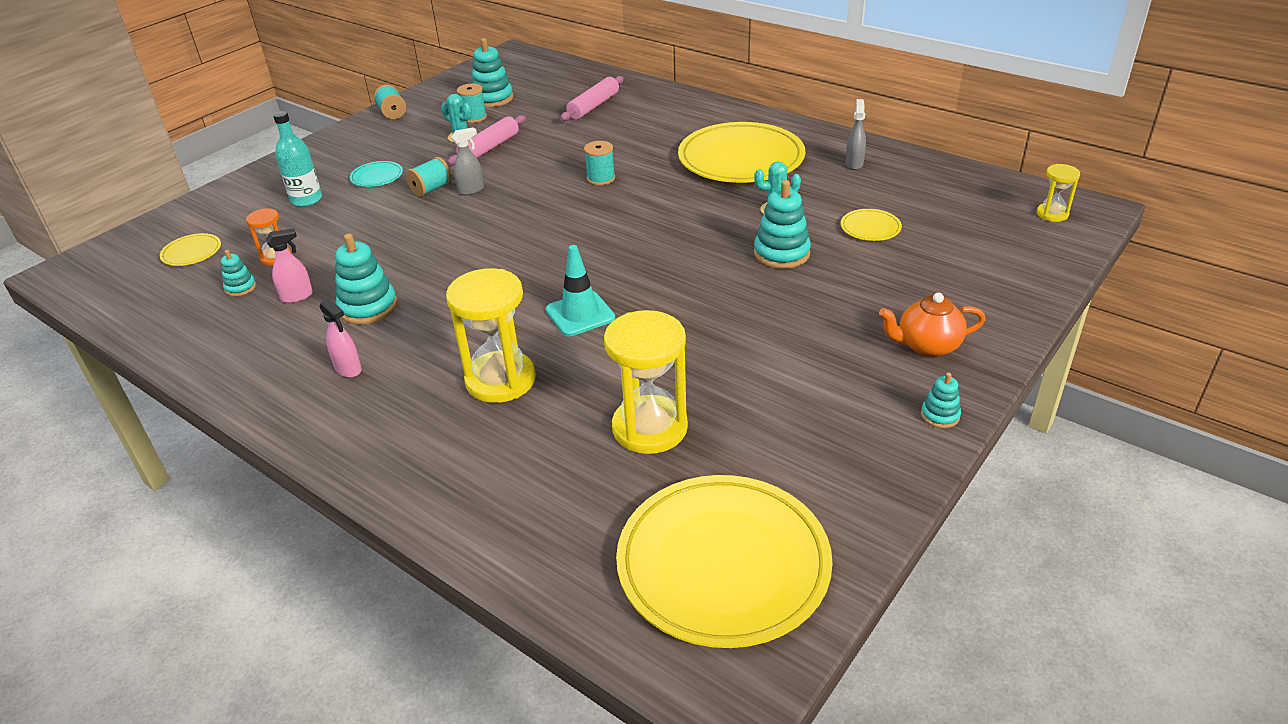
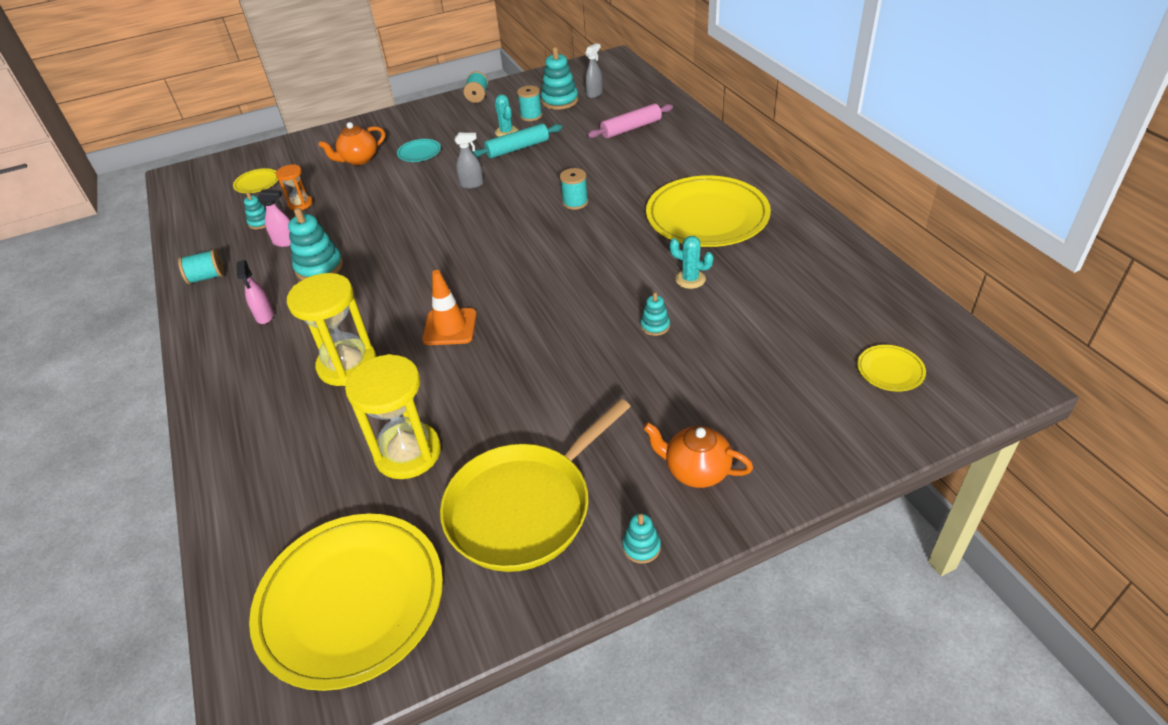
camera: 30 degrees right, 5 degrees up
turquoise bottle [273,111,322,207] -> orange teapot [318,122,385,165]
turquoise spool [406,157,452,197] -> turquoise spool moved to [178,249,224,284]
pink rolling pin [447,115,526,165] -> turquoise rolling pin [472,123,562,158]
turquoise traffic cone [546,245,615,336] -> orange traffic cone [422,270,477,345]
turquoise stacking toy [754,180,811,269] -> turquoise stacking toy [641,292,670,336], size x0.54
yellow plate [841,209,902,241] -> yellow plate moved to [857,345,926,392]
grey spray bottle [846,99,866,170] -> grey spray bottle moved to [585,43,603,98]
yellow hourglass [1037,164,1080,222] -> none
none -> yellow pan [440,398,631,572]

